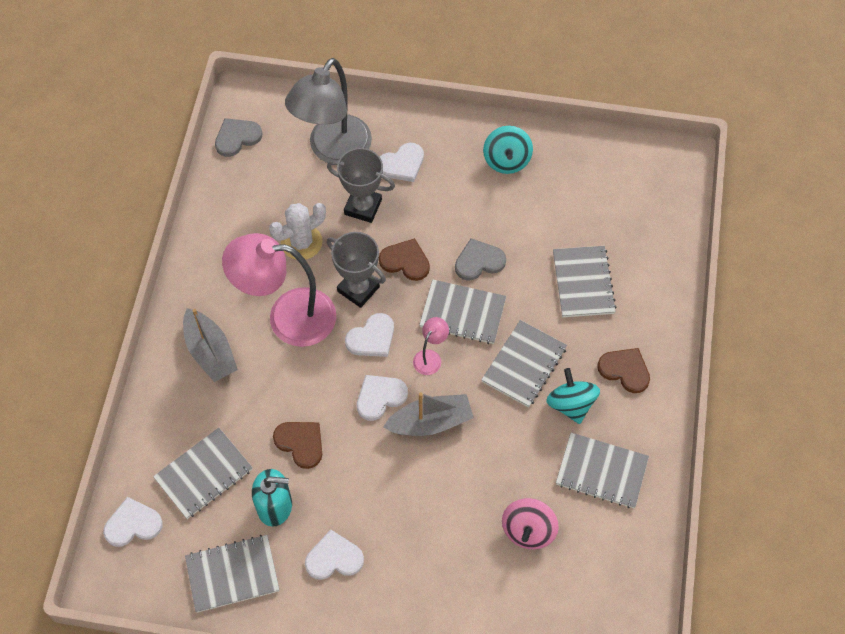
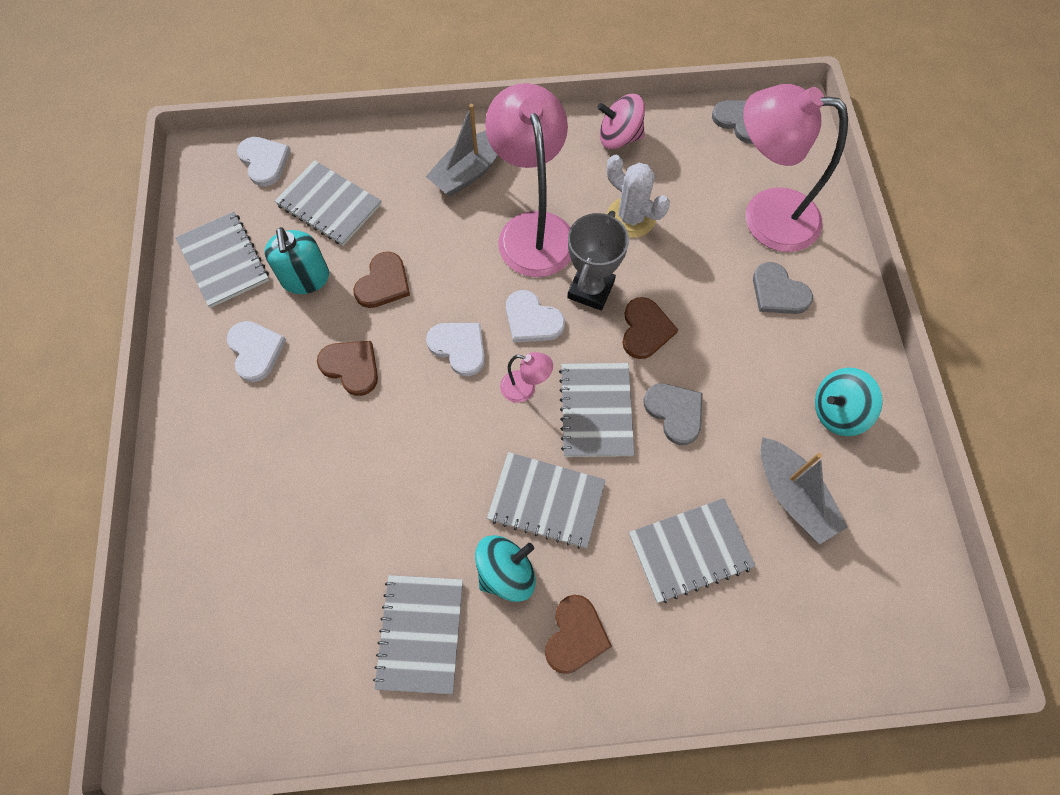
camera: 75 degrees right, 5 degrees up
grey lamp [285,58,372,163] -> pink lamp [743,84,848,252]
grey trophy [327,148,395,223] -> none
white heart [380,143,424,182] -> grey heart [753,262,813,314]
grey boat [383,392,474,436] -> grey boat moved to [760,437,847,545]
pink spinning top [502,498,559,549] -> pink spinning top moved to [597,94,645,149]
none -> brown heart [317,341,378,396]

